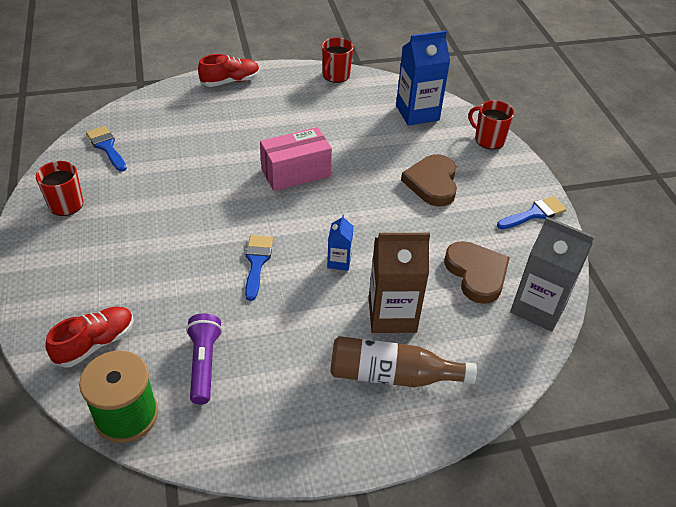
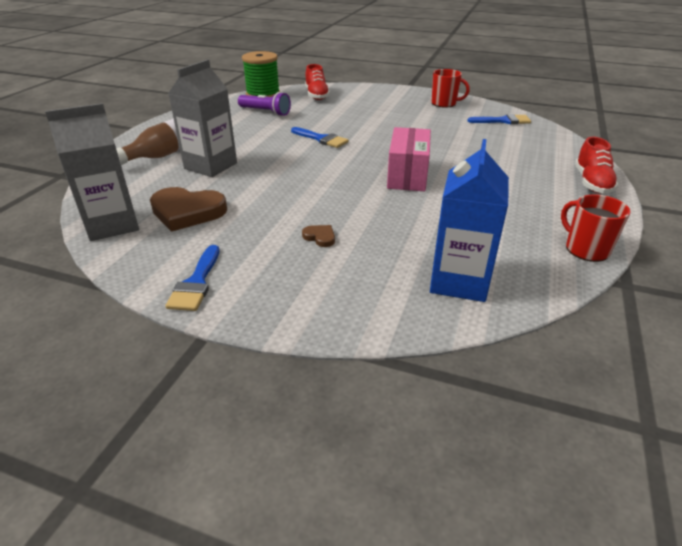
camera: 125 degrees right, 10 degrees down
blue carton [327,215,354,271] -> none
brown carton [369,233,430,333] -> grey carton [168,59,237,177]
brown heart [401,154,457,207] -> brown heart [302,225,335,247], size x0.44
red mug [468,100,514,149] -> none

